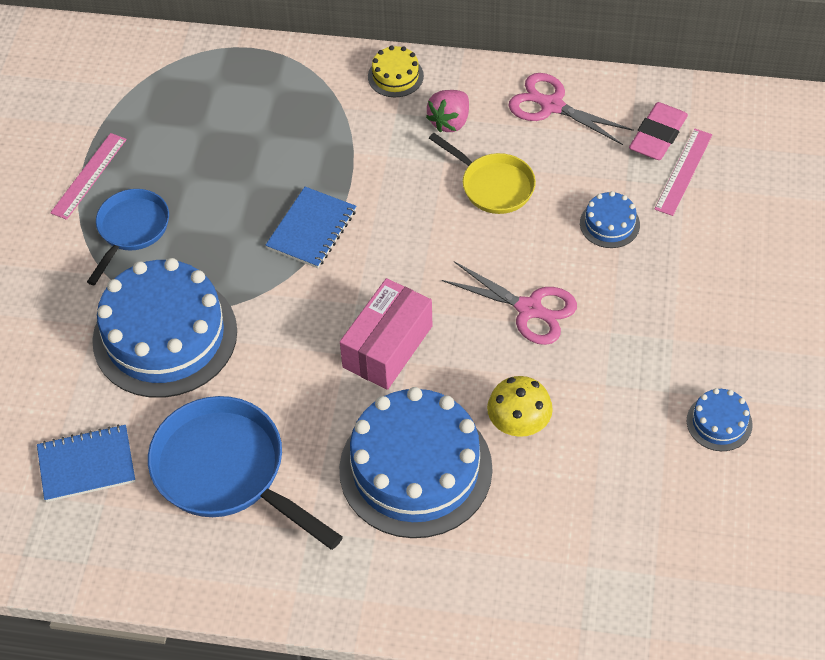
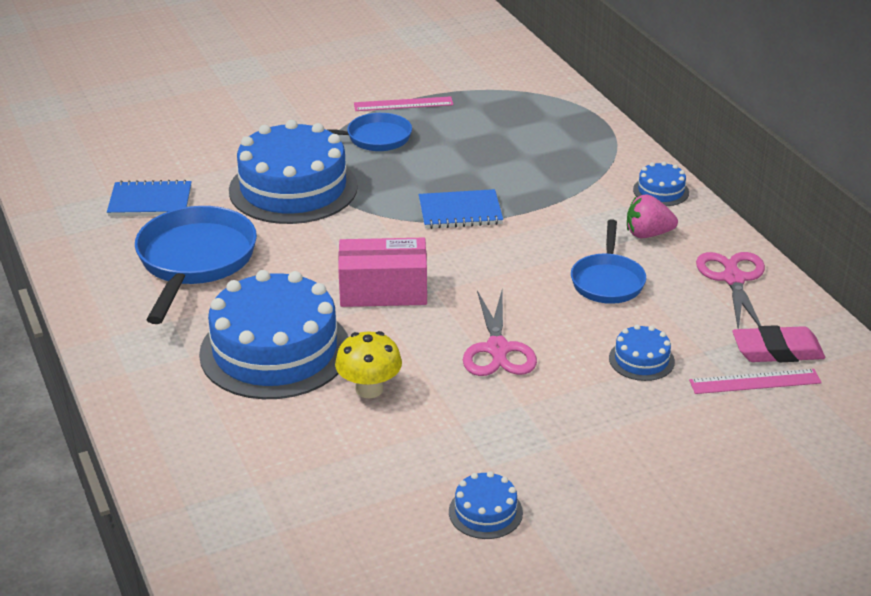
camera: 55 degrees right, 20 degrees down
blue notebook [37,425,135,502] -> blue notebook turned 45 degrees counterclockwise [107,180,192,216]
yellow cake [368,45,424,97] -> blue cake [633,162,689,206]
yellow pan [429,133,536,214] -> blue pan [571,219,646,304]

